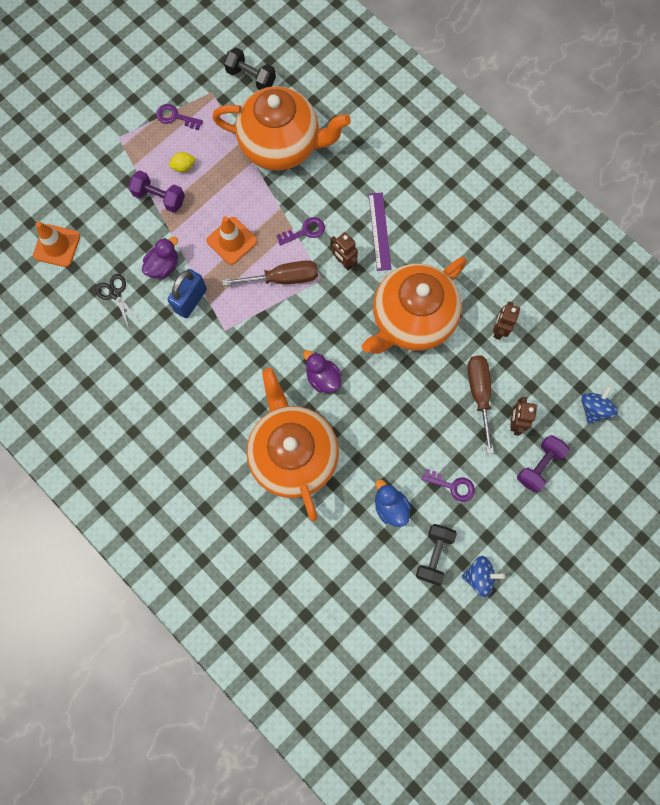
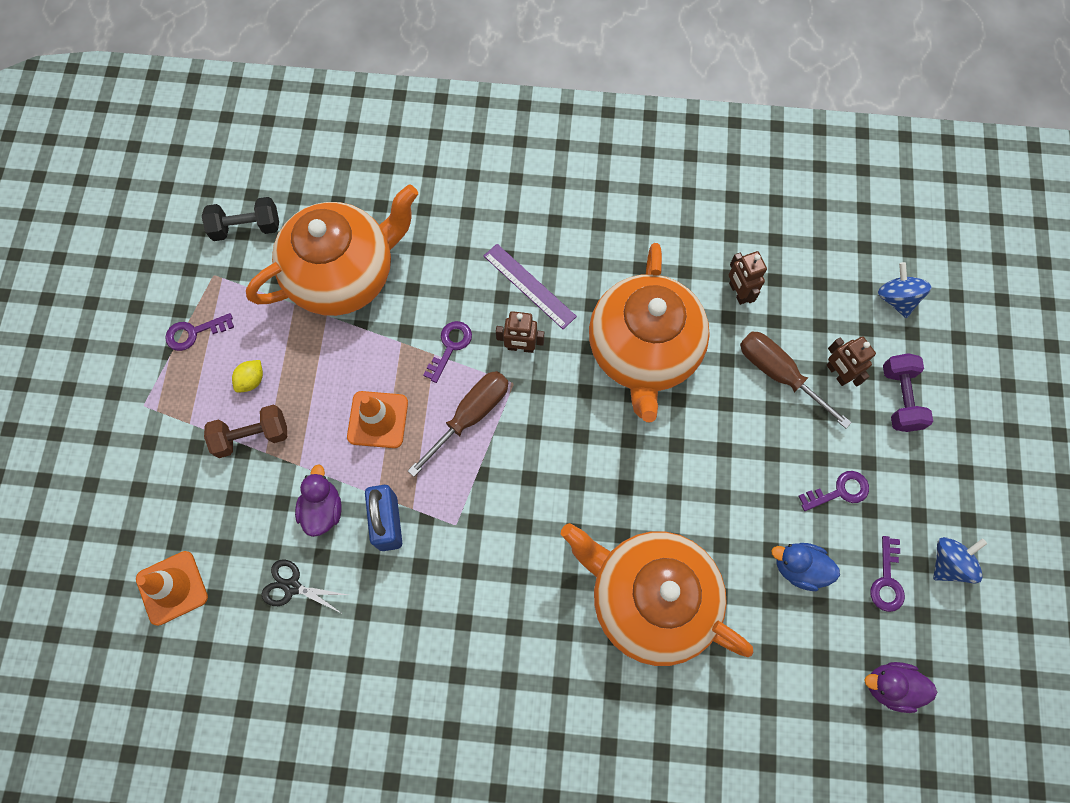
camera: 40 degrees left, 5 degrees down
purple dumbbell [128,170,185,213] -> brown dumbbell [204,405,287,458]
purple duck [303,350,342,393] -> purple duck moved to [864,662,937,713]
black dumbbell [416,524,457,586] -> purple key [870,536,905,612]

